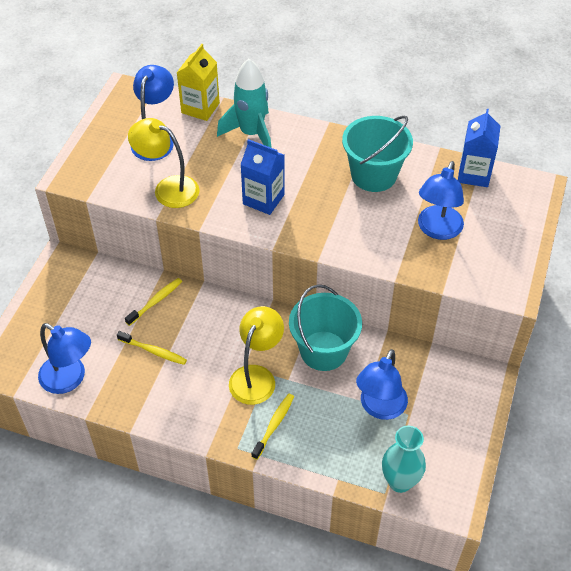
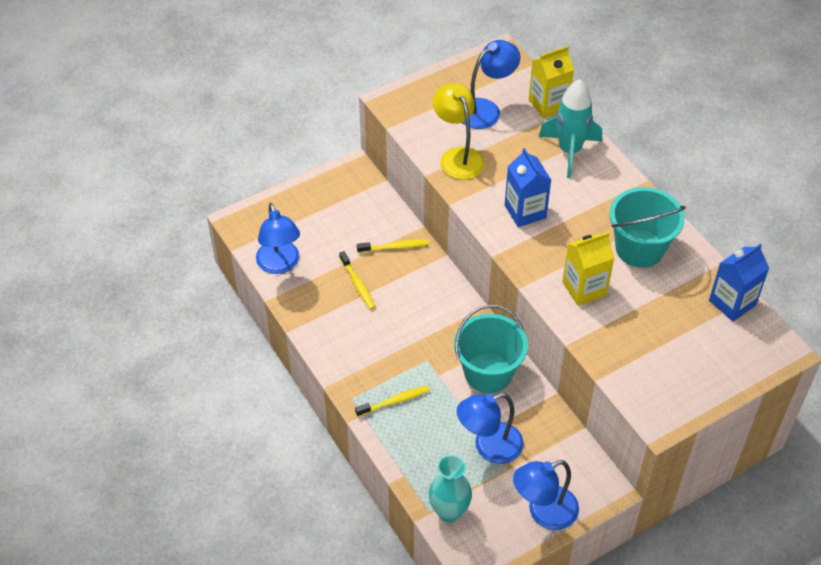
camera: 40 degrees right, 0 degrees up
yellow lamp [229,306,284,405] -> none
blue lamp [418,161,464,240] -> blue lamp moved to [513,460,579,530]
none -> yellow carton [562,232,614,306]

